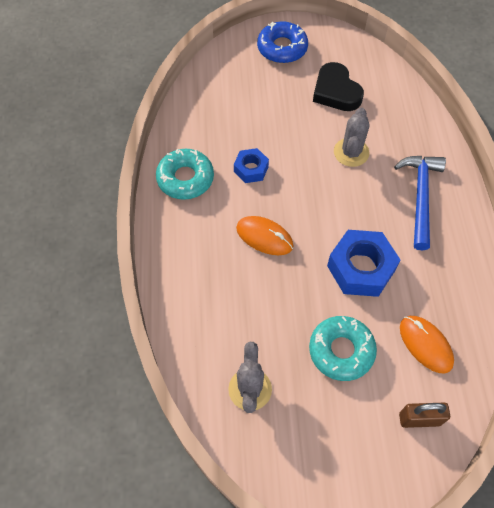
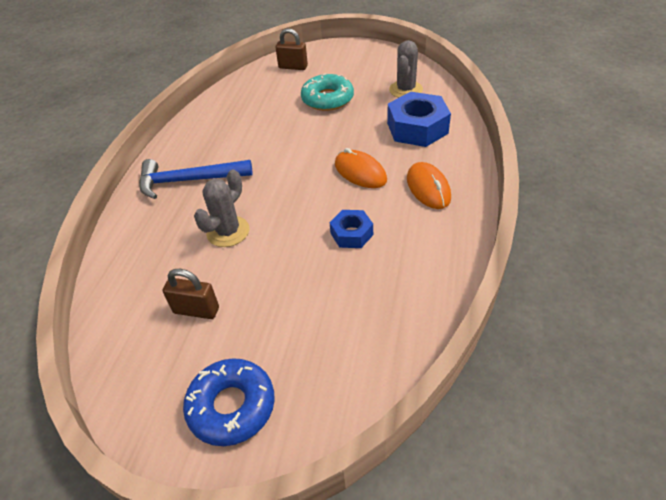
camera: 160 degrees left, 15 degrees down
turquoise donut [156,149,214,200] -> none
black heart [313,62,364,111] -> brown padlock [163,269,219,319]
blue nut [327,230,400,297] -> blue nut moved to [387,92,451,147]
blue hammer [394,156,446,251] -> blue hammer turned 60 degrees clockwise [139,159,253,199]
orange mouse [400,316,454,373] -> orange mouse moved to [407,162,451,209]

